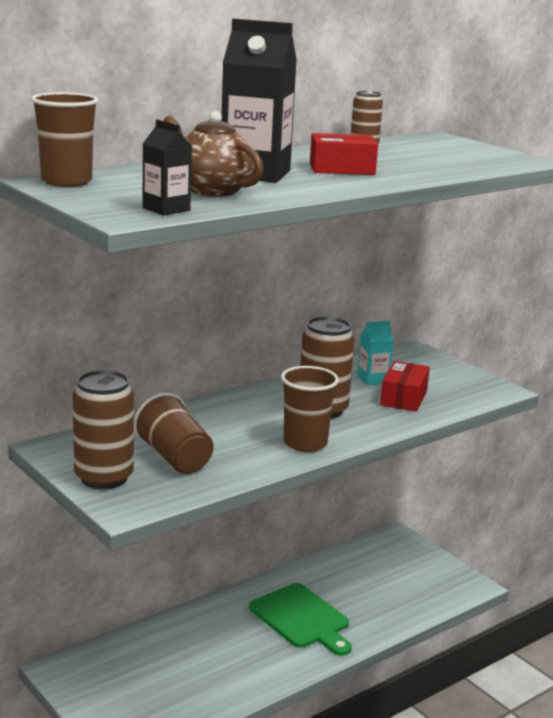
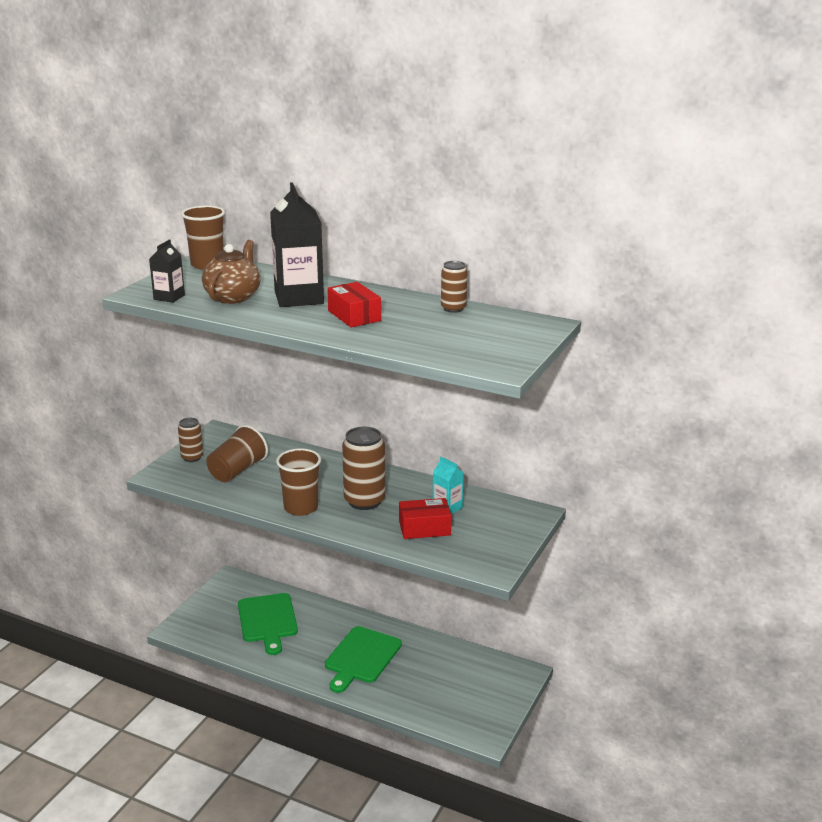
camera: 65 degrees right, 5 degrees up
brown can [73,370,134,489] -> brown can [178,418,203,462], size x0.57
none -> green cutting board [238,593,298,655]

